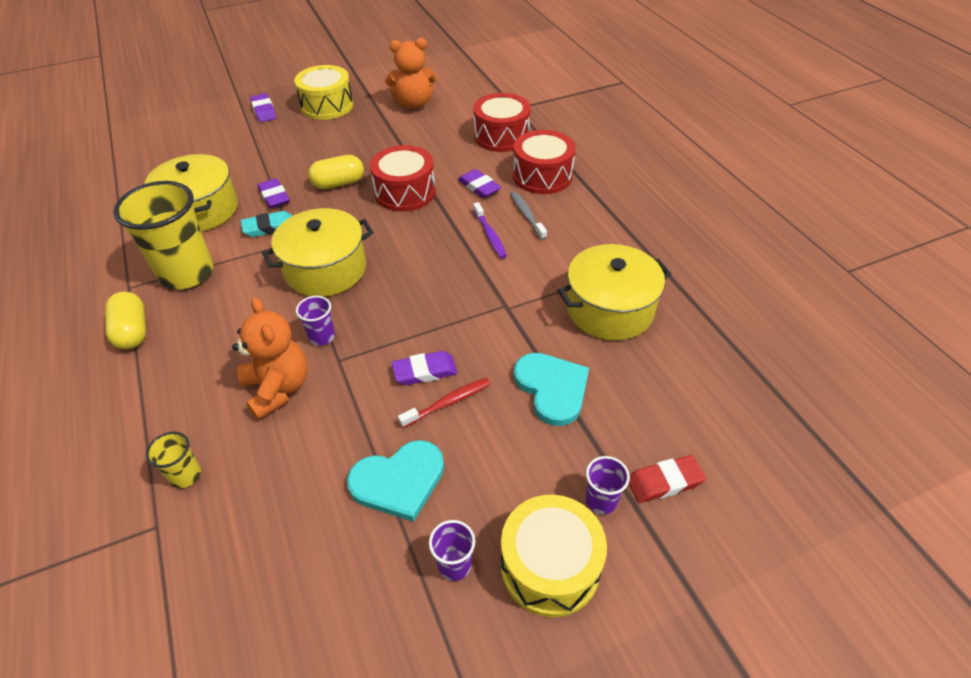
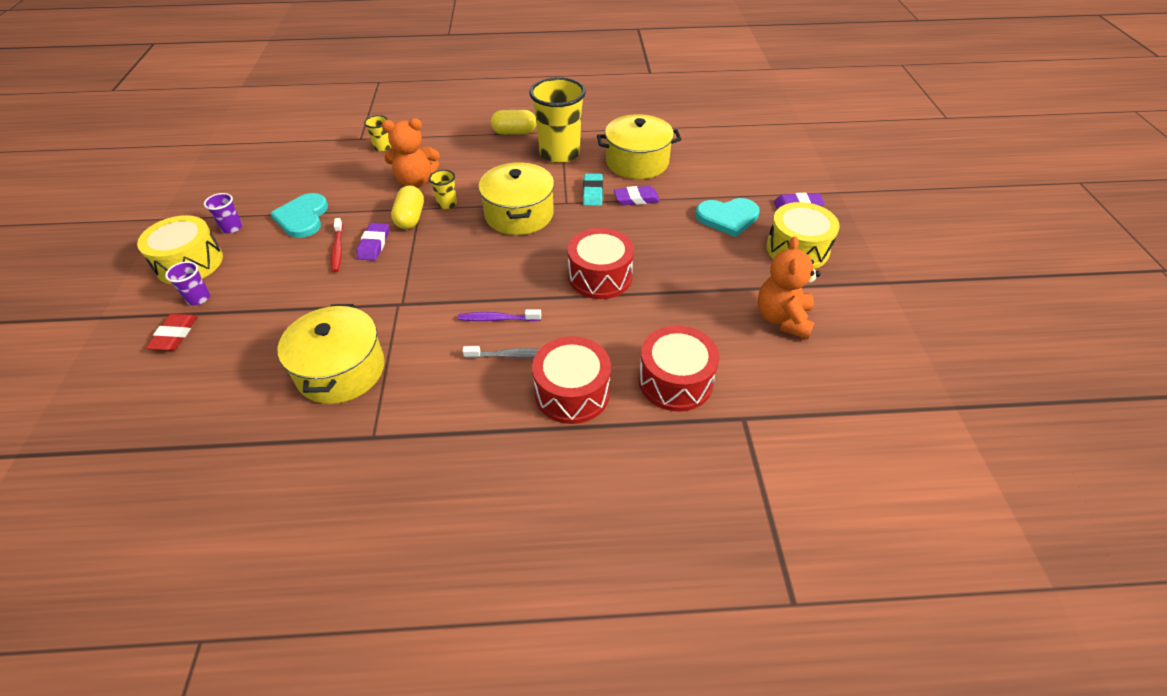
camera: 110 degrees right, 0 degrees up
purple cup [296,296,335,346] -> yellow cup [429,170,457,209]
yellow capsule [308,155,364,189] -> yellow capsule moved to [391,185,424,229]
purple eraser [458,169,501,198] -> none
turquoise heart [513,353,589,426] -> turquoise heart moved to [696,198,760,237]

